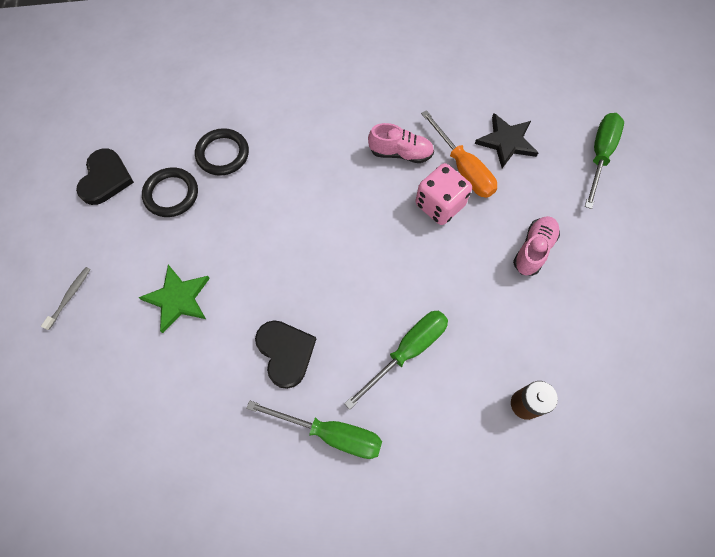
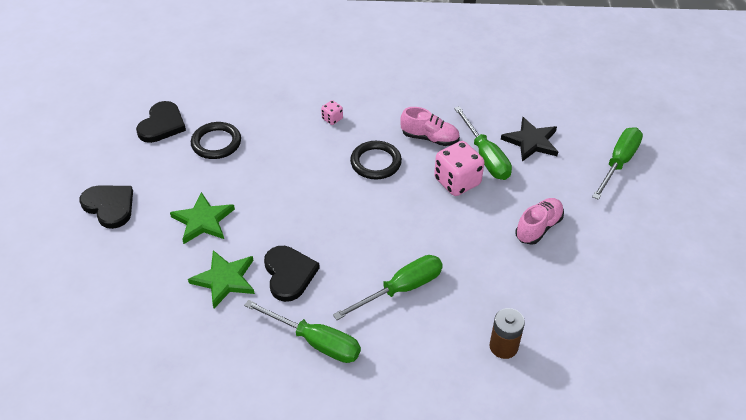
camera: 10 degrees right, 20 degrees down
grey toothbrush [41,267,91,330] -> black heart [80,186,133,229]
black ring [195,128,249,176] -> black ring moved to [350,141,402,179]
orange screwdriver [421,110,497,198] -> green screwdriver [454,106,512,180]
none -> green star [188,250,255,308]
none -> pink dice [321,100,343,125]

